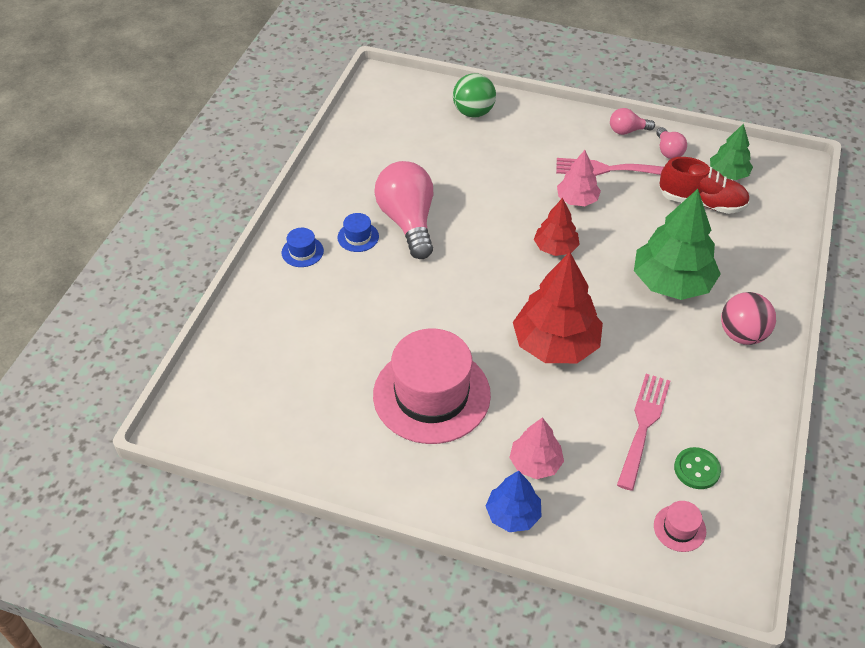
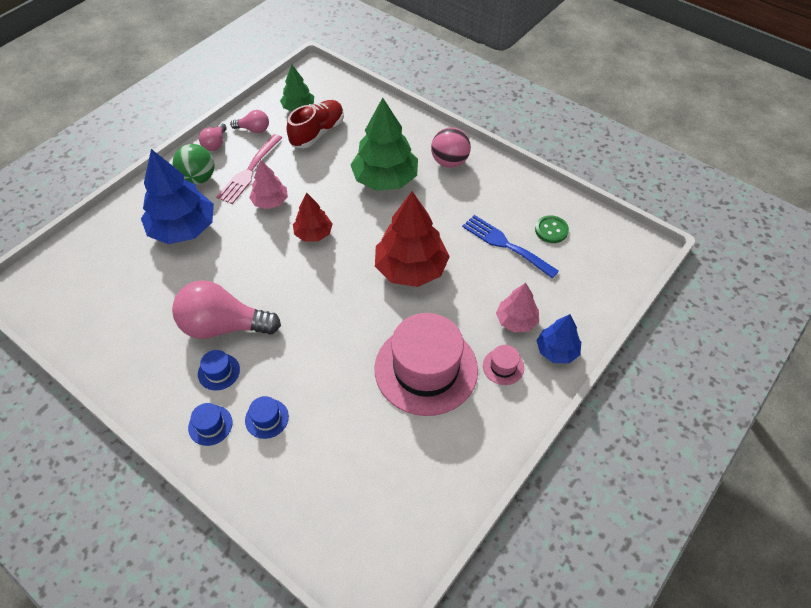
camera: 70 degrees left, 5 degrees up
green ball [453,73,496,118] -> green ball moved to [173,144,215,185]
pink fork [617,374,670,491] -> blue fork [462,215,559,278]
pink hat [654,501,706,552] -> pink hat moved to [483,345,524,385]
none -> blue tree [141,149,214,244]
none -> blue hat [245,396,289,439]

